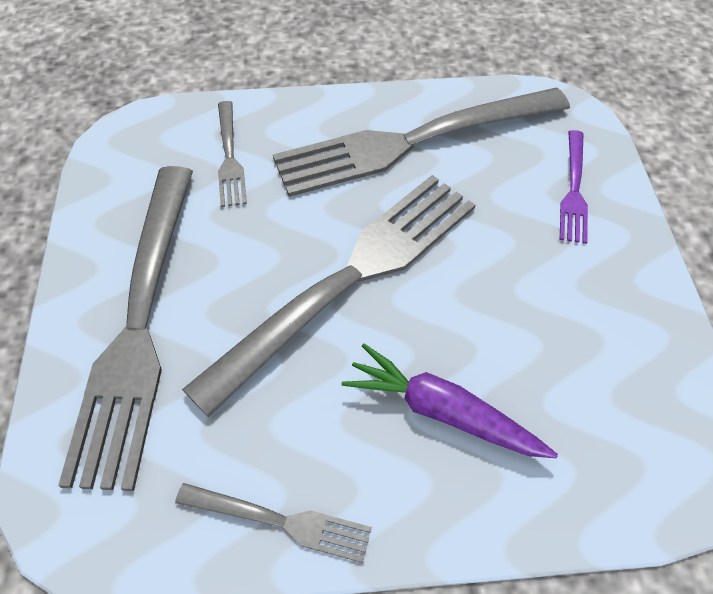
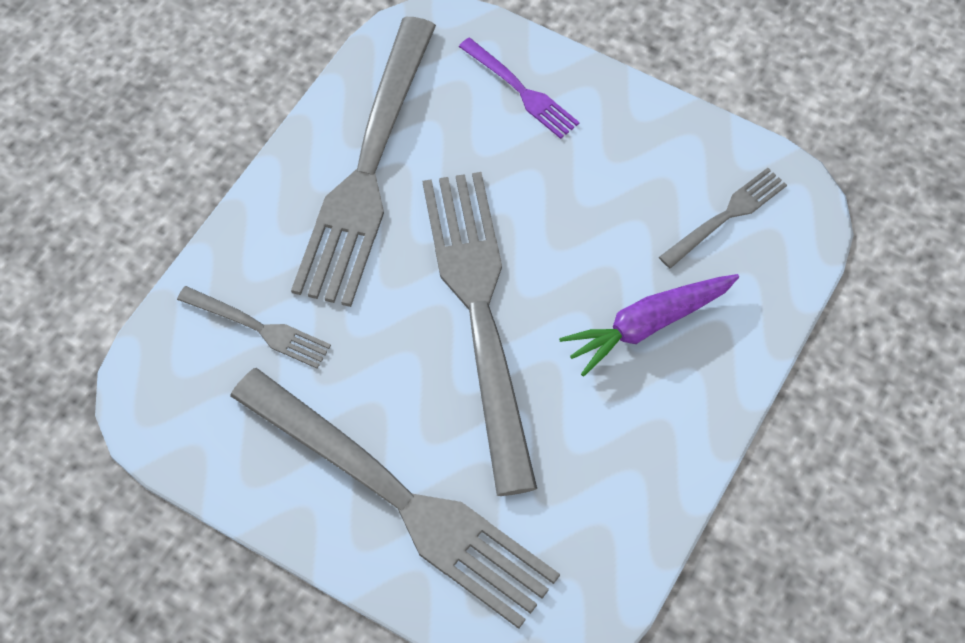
camera: 55 degrees left, 5 degrees up
grey fork [175,483,372,563] -> grey fork moved to [659,168,787,269]

